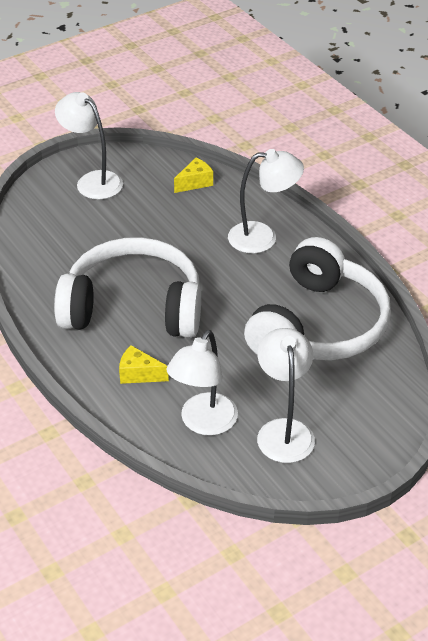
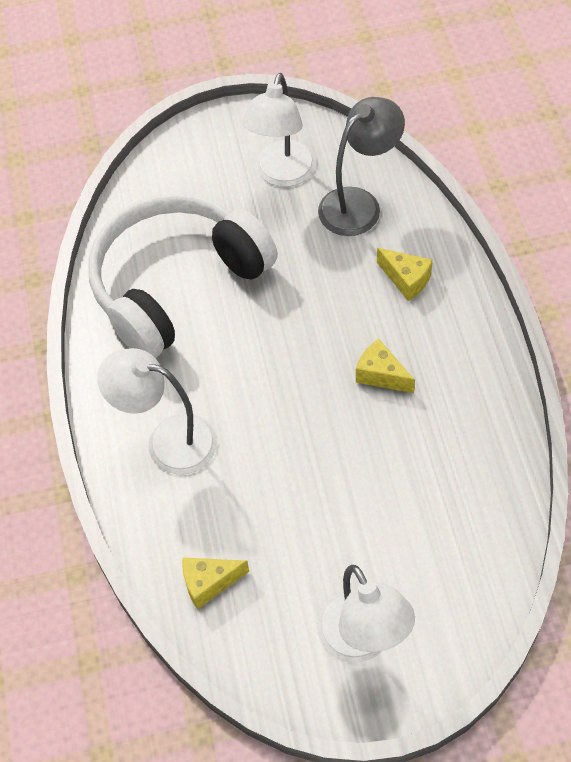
camera: 155 degrees left, 15 degrees up
white headphones [54,237,201,338] -> yellow cheese [356,339,415,393]
white lamp [166,330,238,436] -> grey lamp [318,97,405,236]

